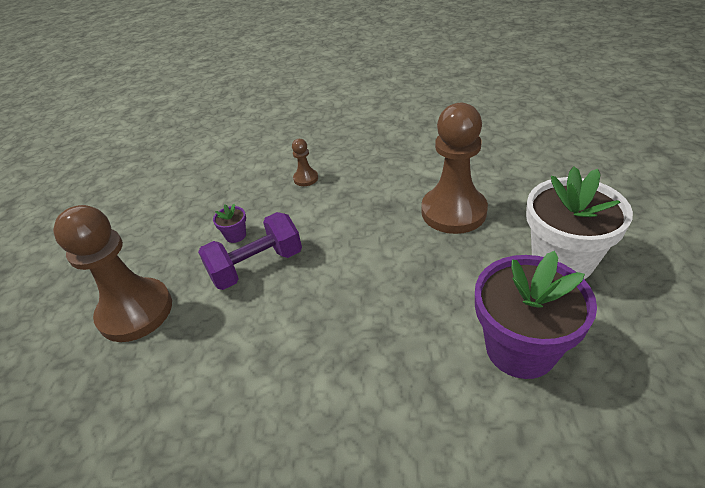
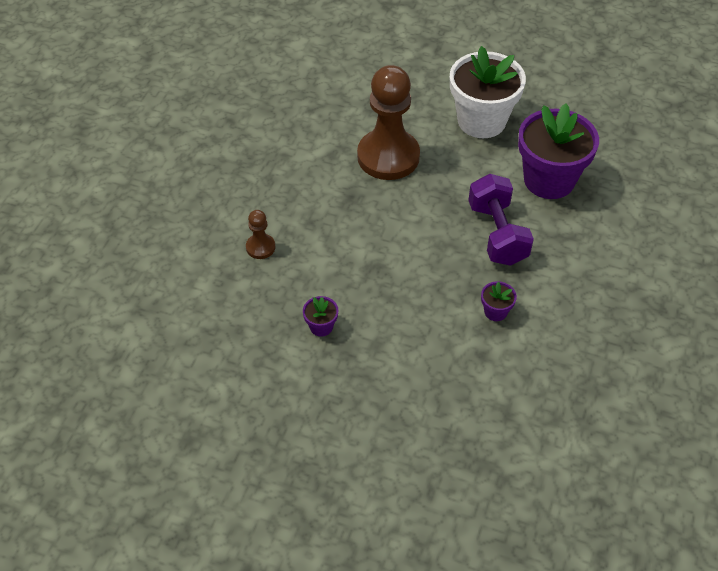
camera: 75 degrees left, 10 degrees up
brown pawn [53,205,172,342] -> none
purple dumbbell [198,212,302,290] -> purple dumbbell moved to [468,174,534,266]
none -> purple flower pot [481,281,517,321]

